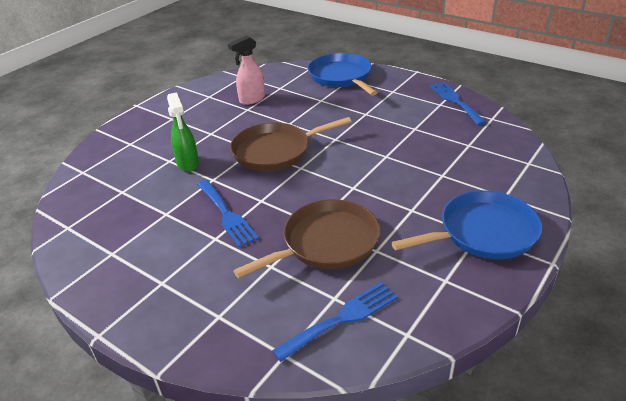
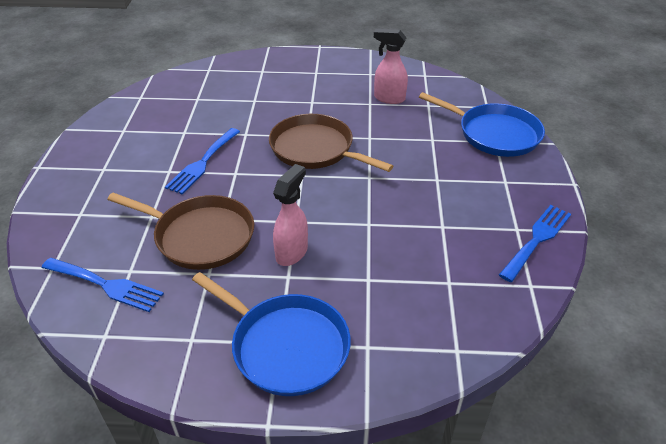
camera: 55 degrees right, 5 degrees up
green spray bottle [167,92,199,172] -> none
blue pan [308,53,378,95] -> blue pan turned 90 degrees clockwise [419,92,545,157]
none -> pink spray bottle [273,164,308,266]

